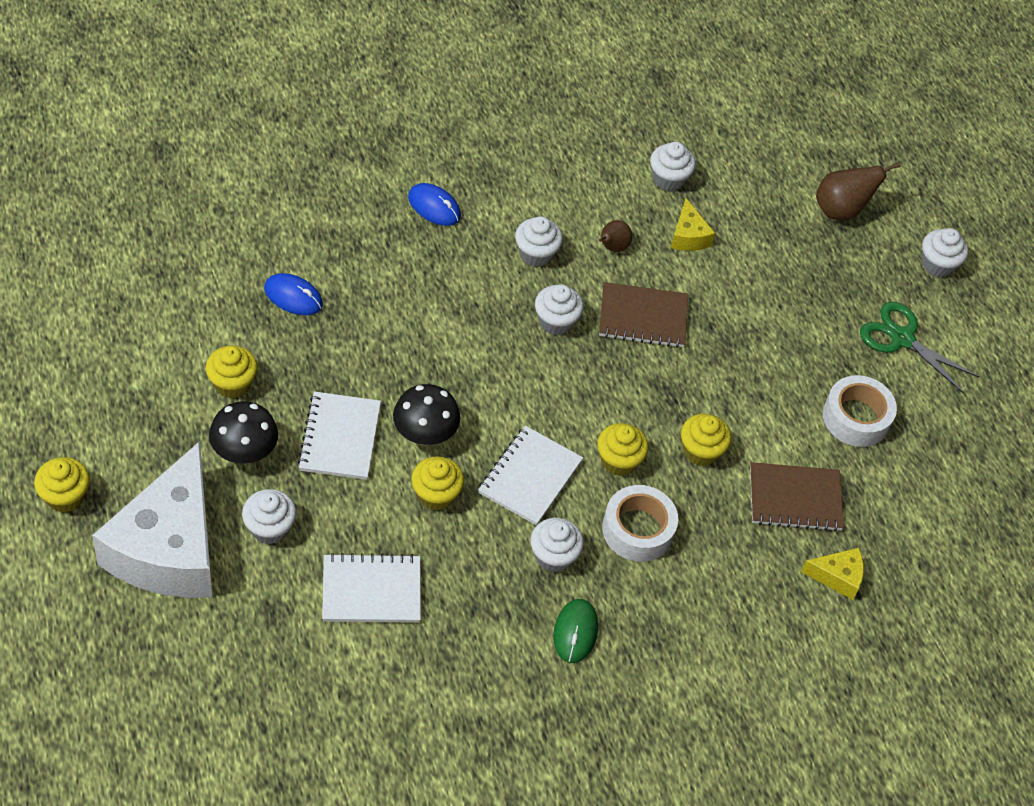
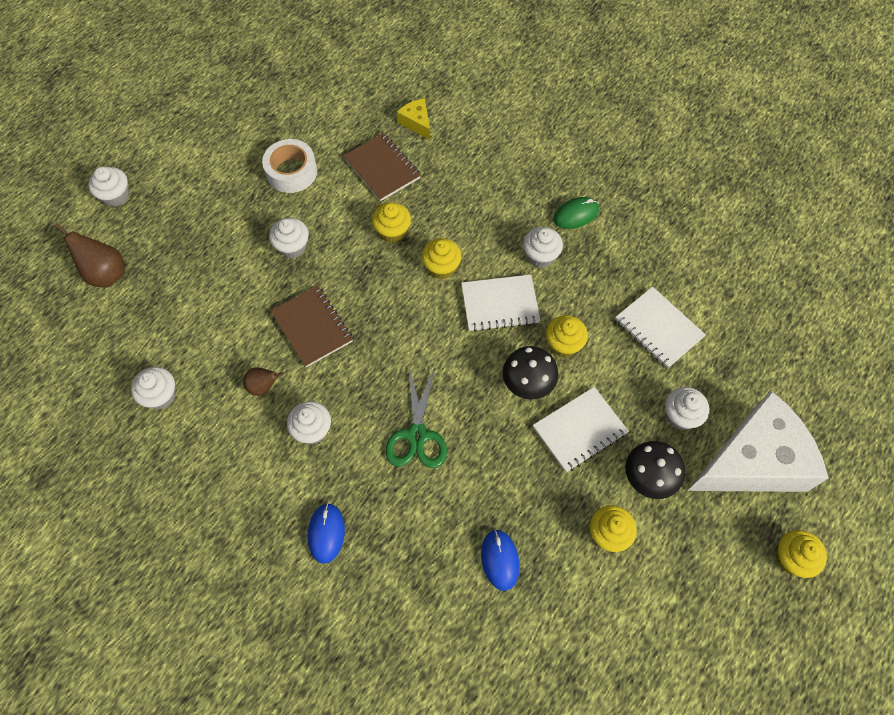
camera: 120 degrees left, 10 degrees up
white cupcake [535,284,584,335] -> white cupcake moved to [269,218,309,258]
white tape [602,485,678,562] -> none
yellow cheese [671,198,715,251] -> none
green scissors [860,302,980,394] -> green scissors moved to [385,367,447,468]

